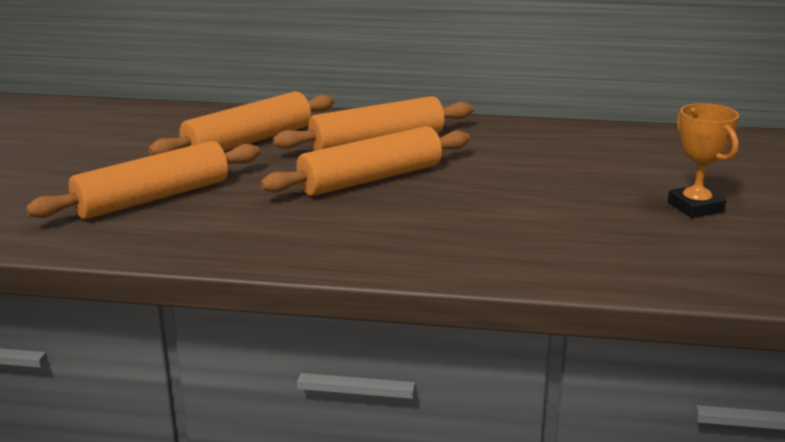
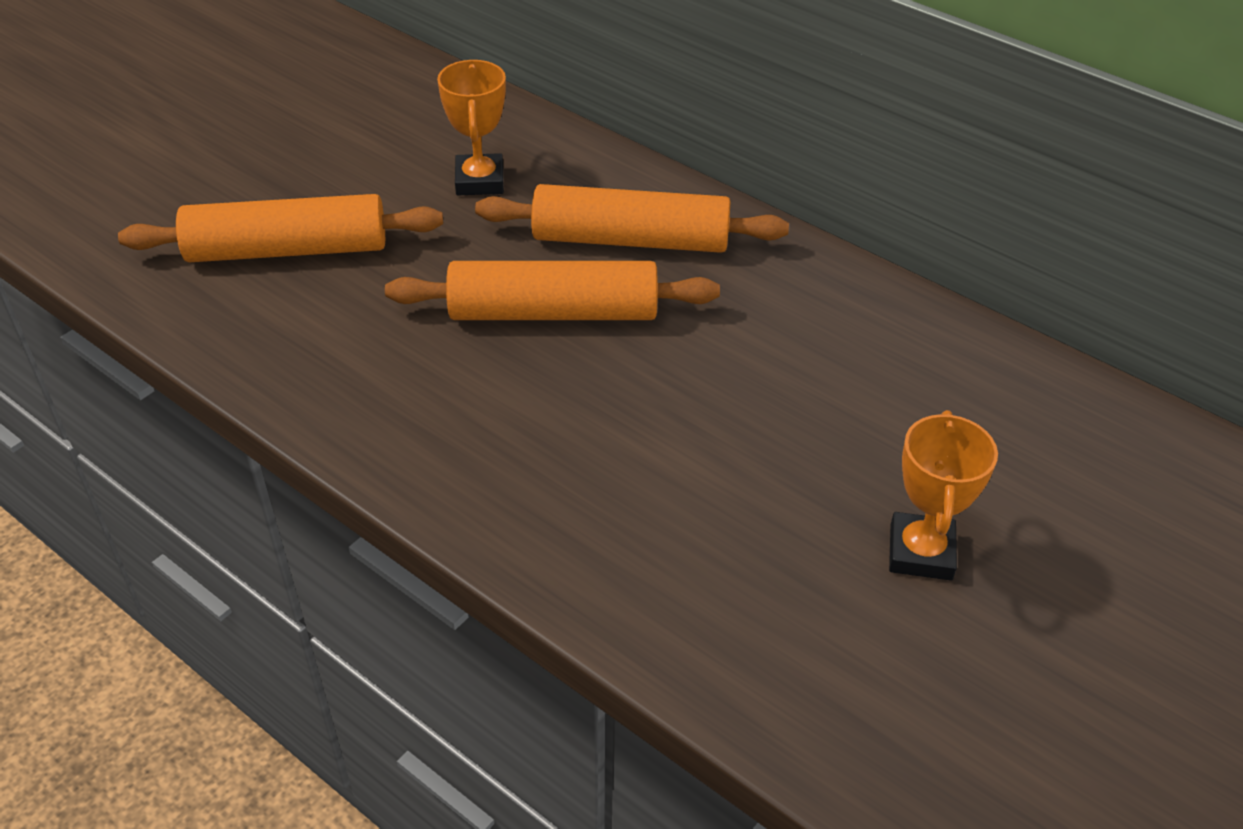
camera: 30 degrees right, 20 degrees up
orange rolling pin [148,91,334,156] -> orange trophy [437,60,506,195]

